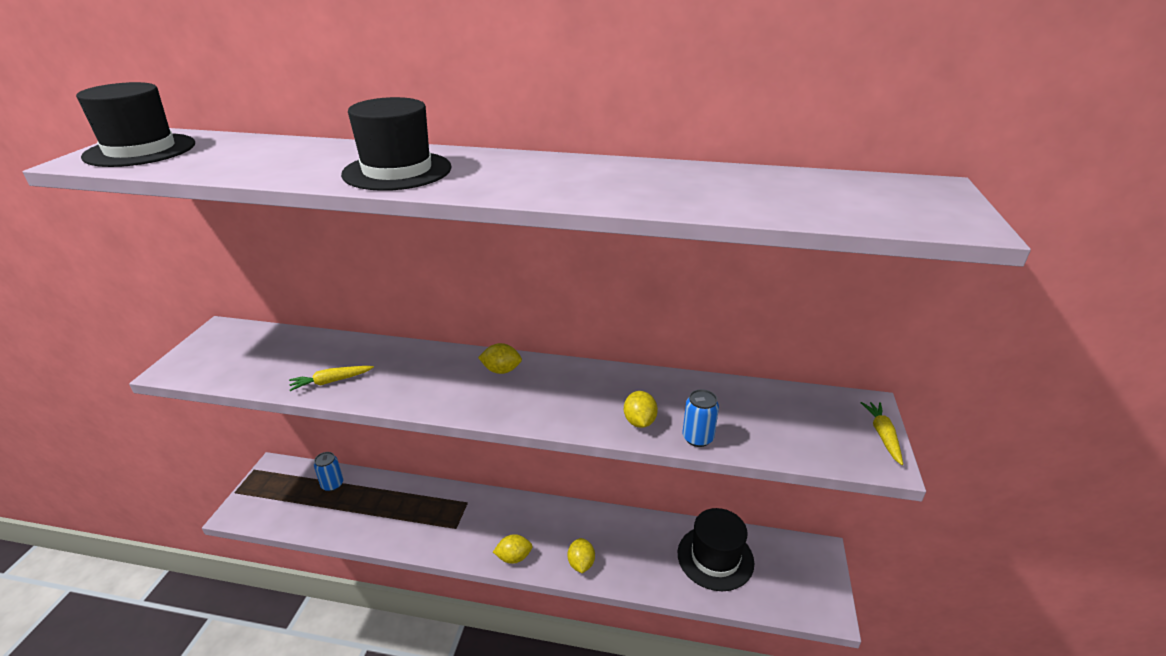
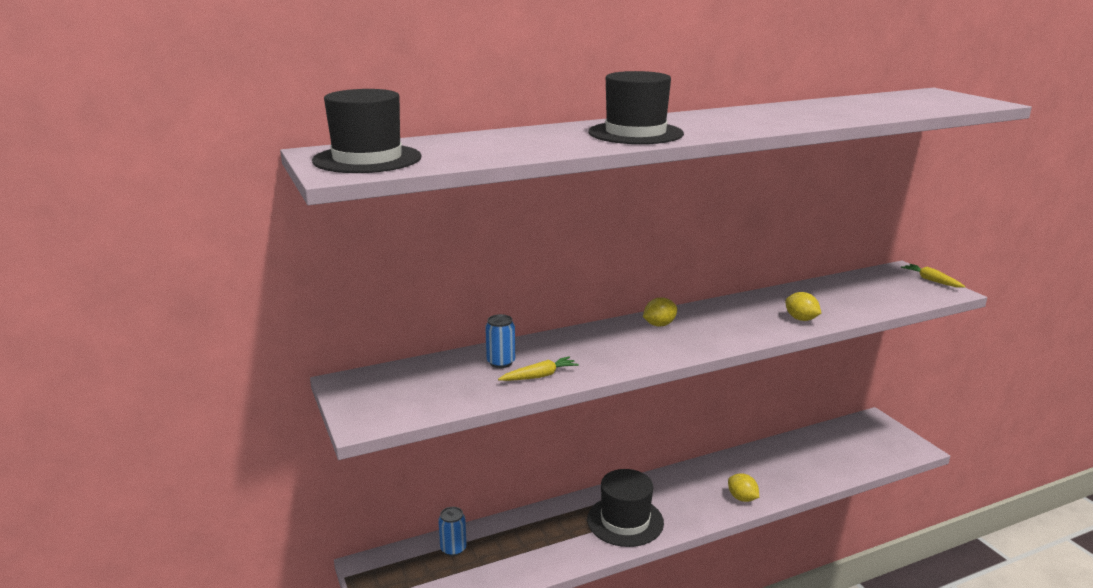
camera: 35 degrees left, 10 degrees down
yellow carrot [289,366,374,391] -> yellow carrot turned 150 degrees counterclockwise [498,356,579,381]
yellow lemon [493,534,533,564] -> none
black hat [678,508,754,591] -> black hat moved to [587,469,664,547]
blue can [682,389,719,447] -> blue can moved to [485,314,515,368]

